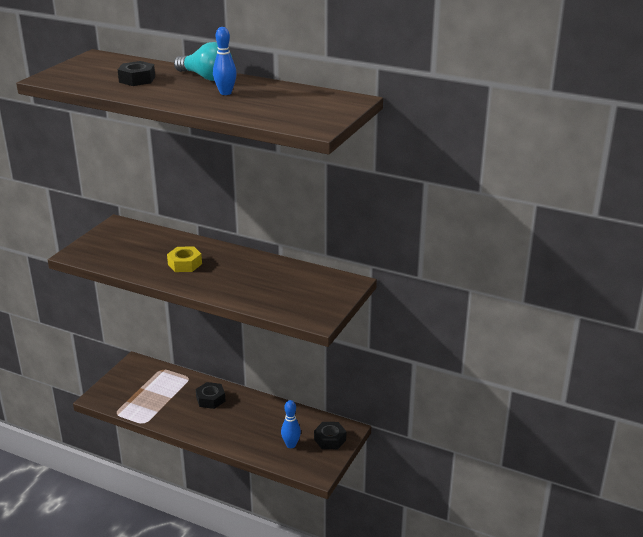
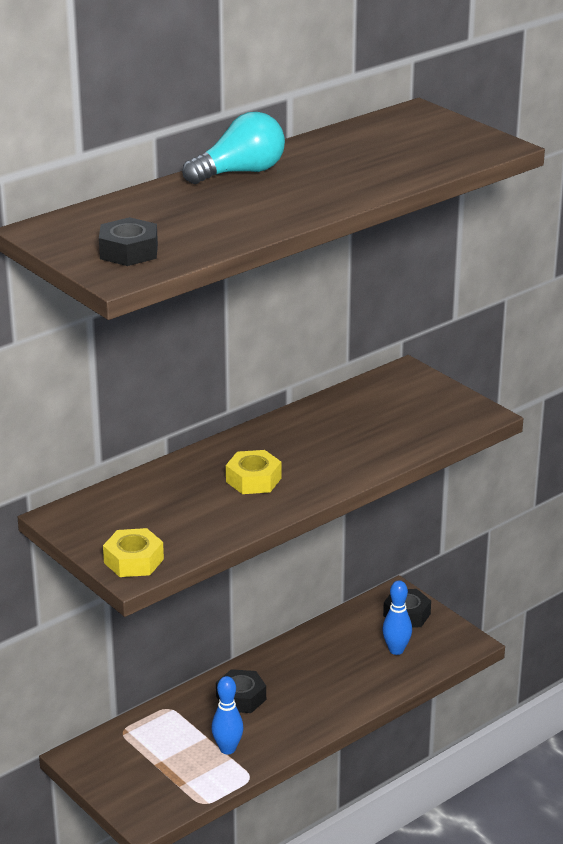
camera: 65 degrees left, 0 degrees up
black nut [118,61,155,86] -> black nut moved to [99,217,158,266]
blue bowling pin [213,27,237,95] -> blue bowling pin moved to [211,676,244,754]
none -> yellow nut [103,528,164,577]

